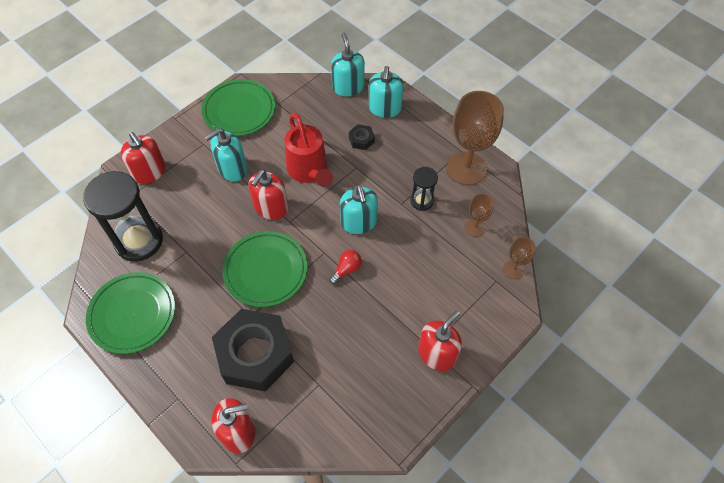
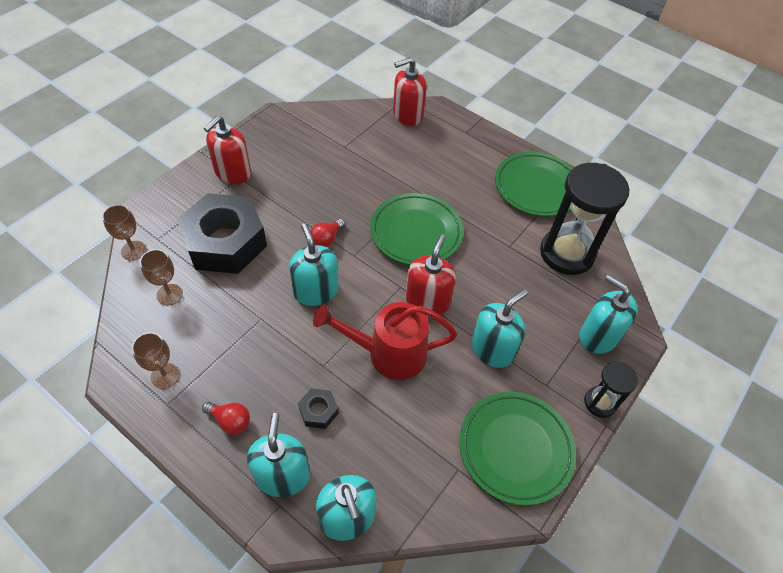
camera: 170 degrees right, 5 degrees down
red soap dispenser [121,132,166,184] -> turquoise soap dispenser [580,275,638,354]
black nut [212,309,294,392] -> black nut moved to [177,193,267,274]
red watering can [285,113,333,187] -> red watering can turned 60 degrees counterclockwise [313,302,457,380]
black hourglass [410,167,438,211] -> black hourglass moved to [584,361,638,418]
brown goblet [447,91,504,185] -> brown goblet [132,332,179,389], size x0.48
none -> red light bulb [202,402,250,434]

